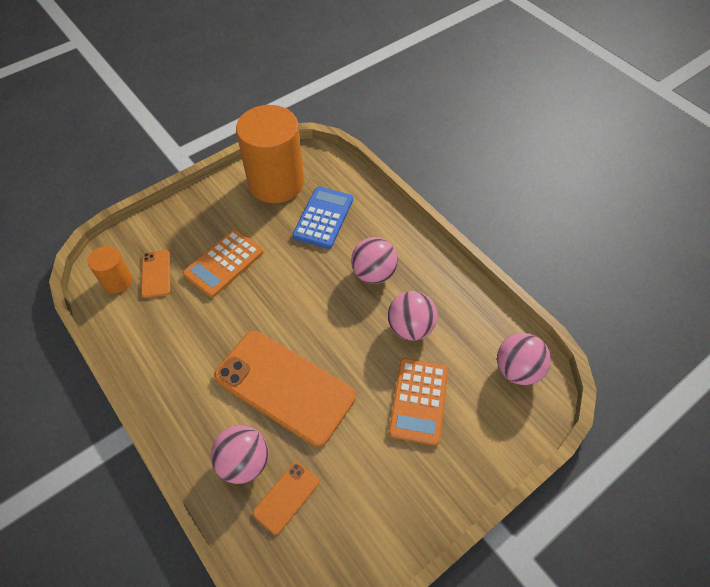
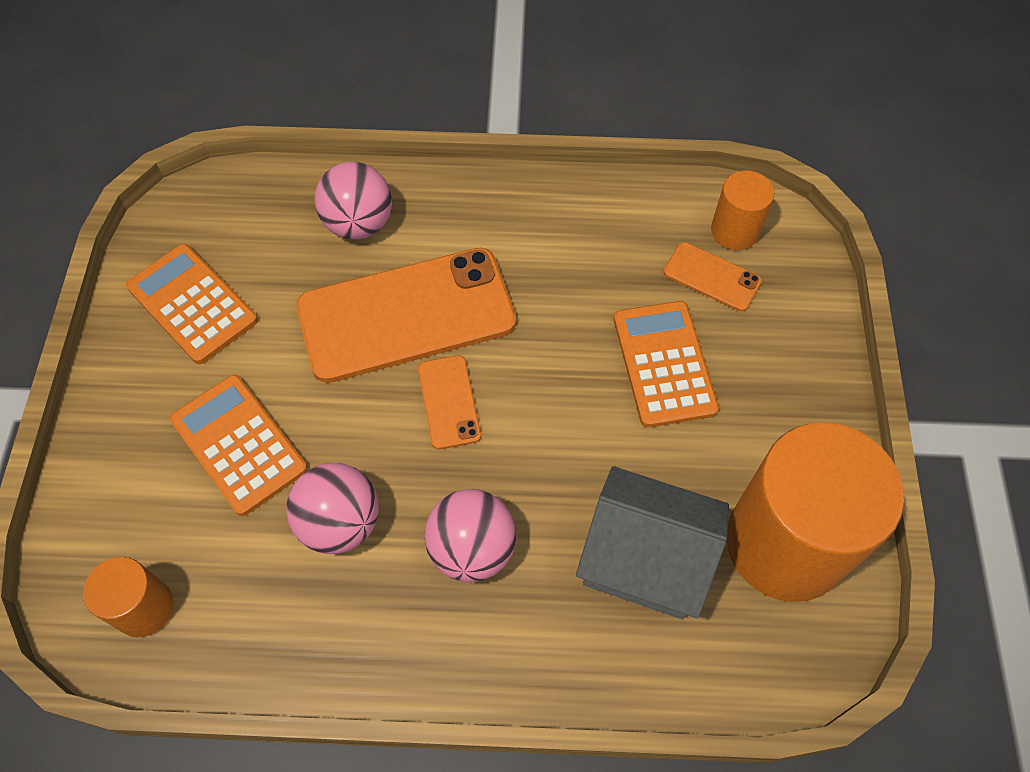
camera: 130 degrees right, 5 degrees up
orange phone [253,462,319,535] -> orange phone moved to [418,355,481,449]
blue calculator [292,186,353,249] -> grey house [576,466,729,619]
pink ball [497,333,551,385] -> orange cylinder [83,557,174,637]
none -> orange calculator [126,244,258,364]

